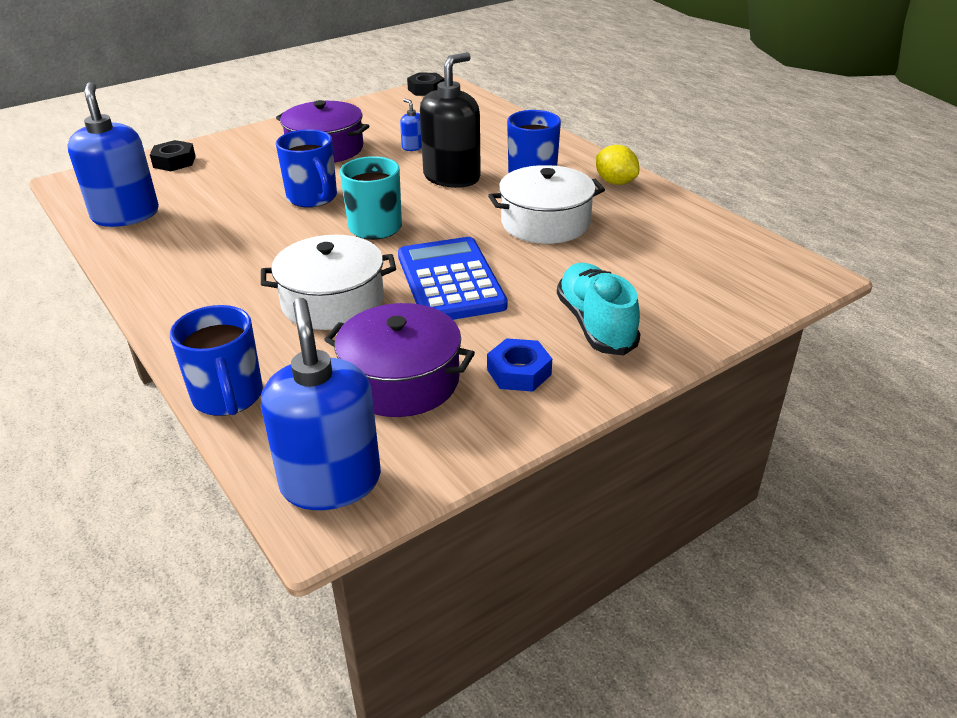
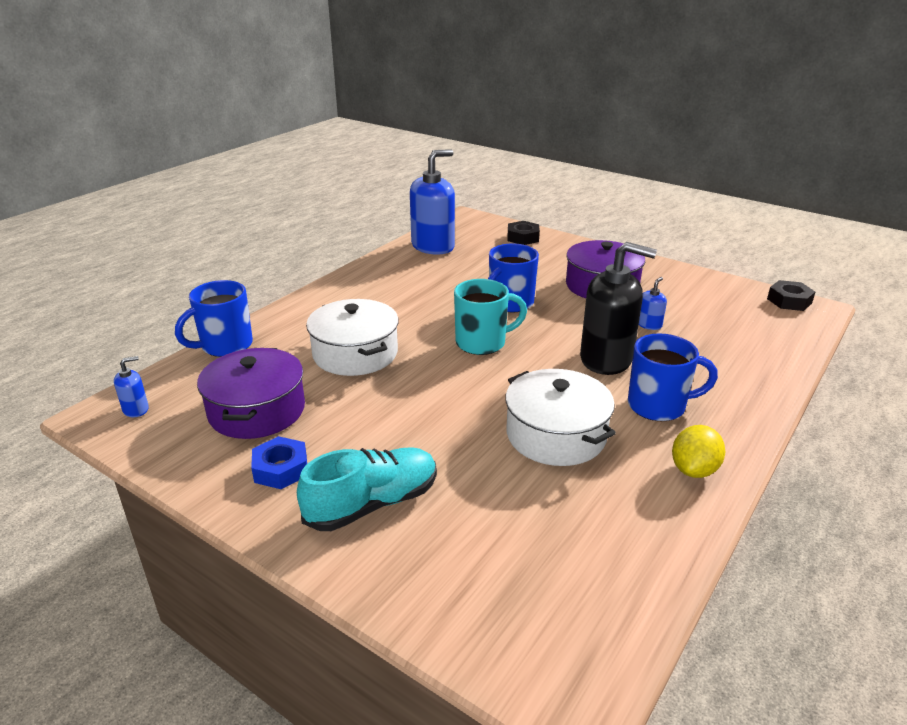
camera: 70 degrees right, 5 degrees down
blue soap dispenser [261,298,381,510] -> blue soap dispenser [114,356,149,417], size x0.43
blue calculator [398,237,508,320] -> none

